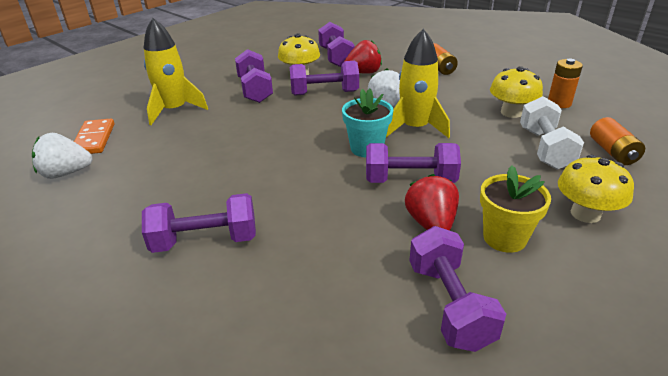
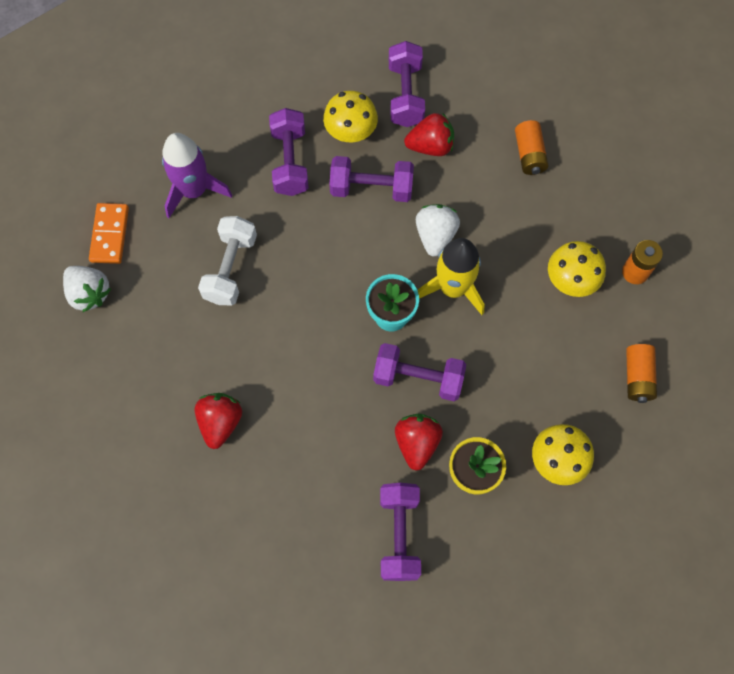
camera: 10 degrees right, 35 degrees up
white strawberry [32,133,93,179] -> white strawberry turned 135 degrees counterclockwise [63,266,111,312]
purple dumbbell [142,193,256,253] -> red strawberry [195,393,242,449]
yellow rocket [144,18,208,125] -> purple rocket [162,133,232,218]
white dumbbell [520,96,584,170] -> white dumbbell moved to [198,216,257,305]

